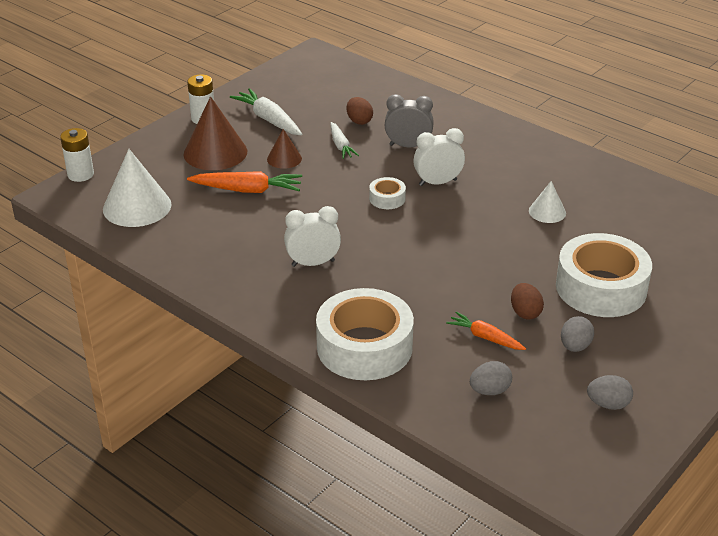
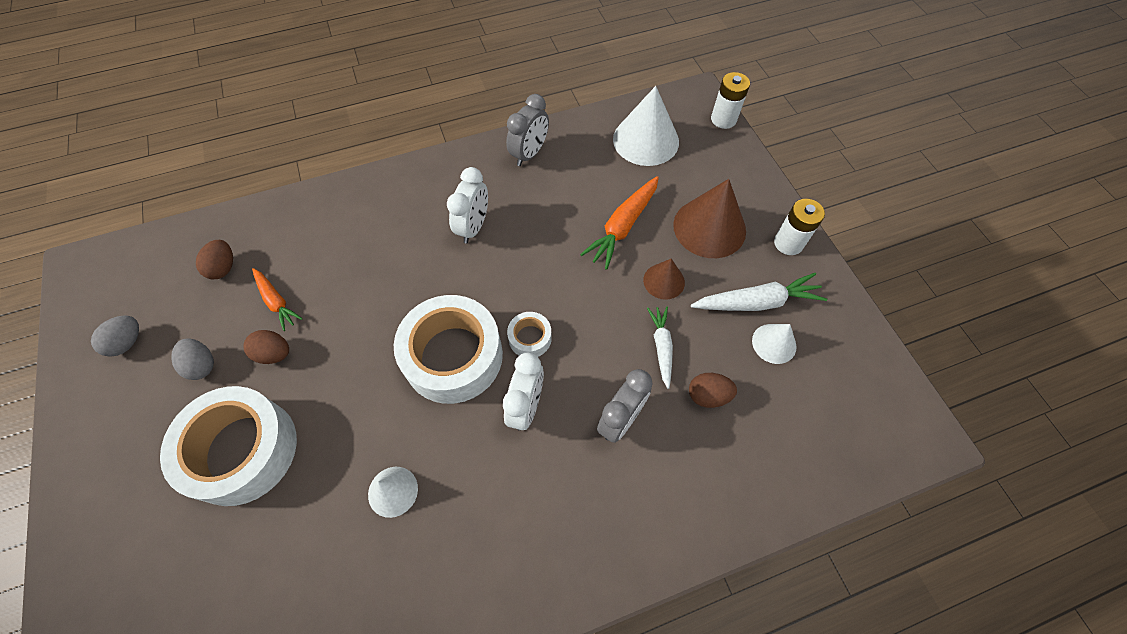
camera: 120 degrees right, 25 degrees up
white tape [316,288,414,380] -> white tape moved to [394,295,503,404]
white carrot [331,122,359,159] -> white carrot turned 75 degrees clockwise [647,307,673,389]
orange carrot [446,312,526,350] -> orange carrot turned 75 degrees clockwise [252,268,303,331]
grey egg [470,361,512,395] -> brown egg [196,240,233,279]
none -> grey clock [506,94,549,166]
none -> white cone [752,324,796,364]

